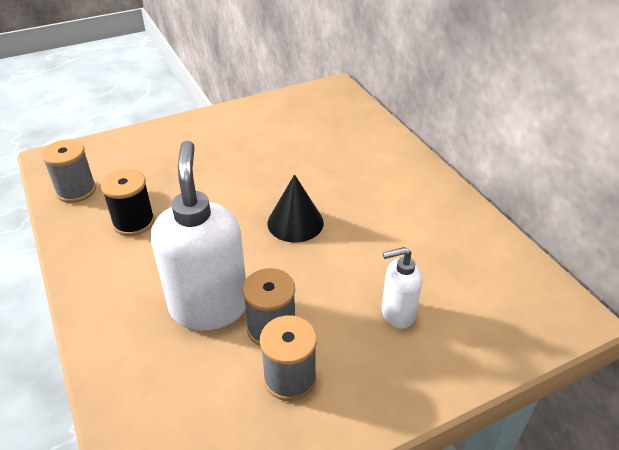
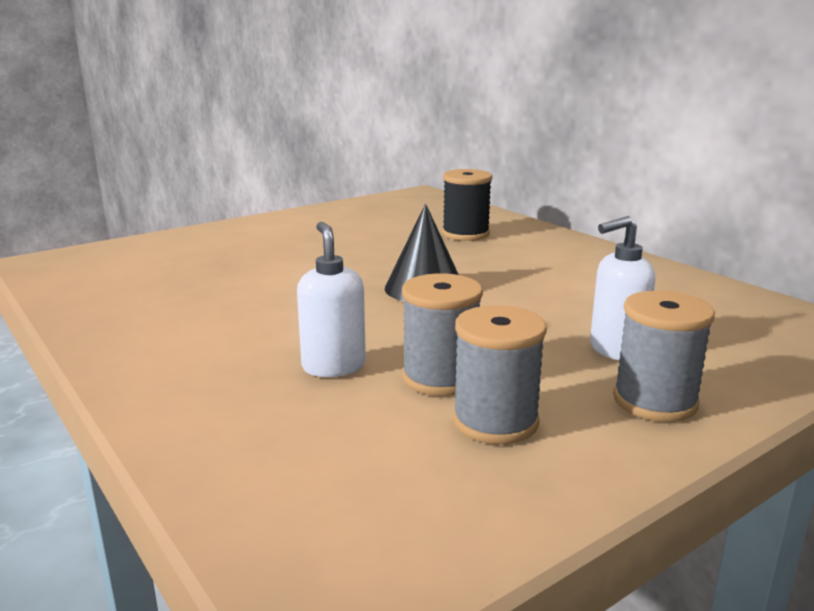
camera: 10 degrees left, 20 degrees down
grey spool [41,139,96,203] -> grey spool moved to [613,290,715,422]
black spool [101,169,155,236] -> black spool moved to [442,169,492,241]
white soap dispenser [151,141,246,330] -> white soap dispenser [297,222,366,377], size x0.52

